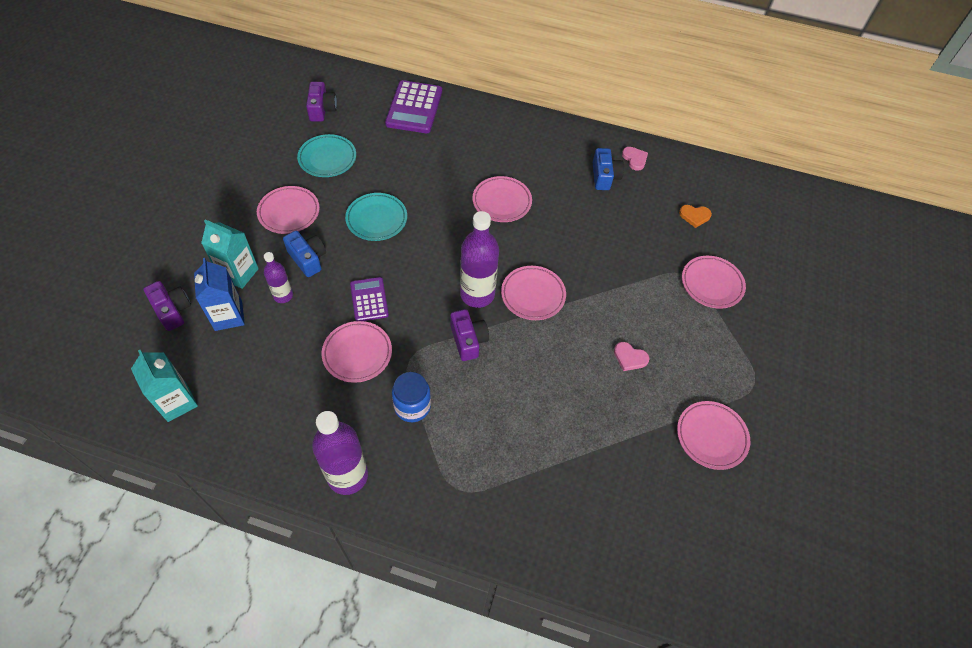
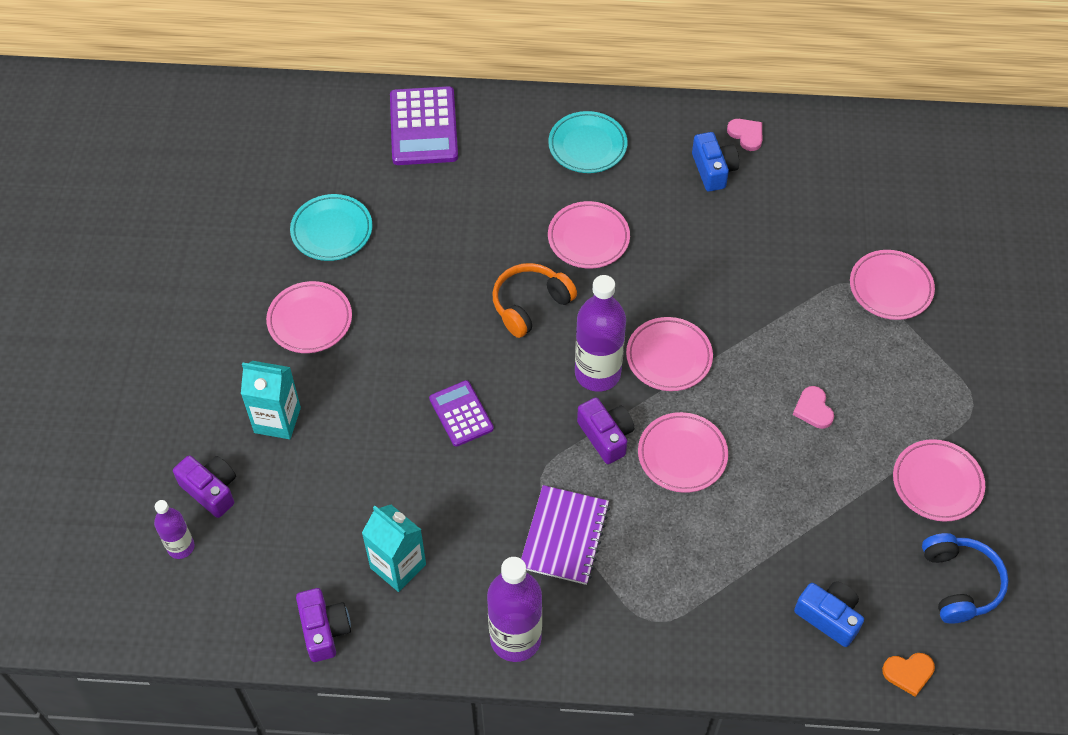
camera: 10 degrees left, 0 degrees up
turquoise carton [131,350,198,422] -> turquoise carton moved to [362,505,426,592]
blue carton [194,258,245,331] -> none
purple bottle [264,252,293,303] -> purple bottle moved to [154,500,195,559]
blue camera [283,231,326,277] -> blue camera moved to [794,582,864,647]
purple camera [306,82,337,122] -> purple camera moved to [296,588,351,662]
pink plate [322,321,392,383] -> pink plate moved to [638,412,728,493]
turquoise plate [345,193,407,241] -> turquoise plate moved to [548,111,627,173]
blue jar [392,372,431,422] -> purple notebook [521,485,610,585]
pink heart [614,342,650,371] -> pink heart turned 60 degrees clockwise [793,386,834,429]
orange heart [679,205,712,228] -> orange heart moved to [882,653,935,697]
none -> orange headphones [492,263,577,338]
none -> blue headphones [922,533,1009,623]

